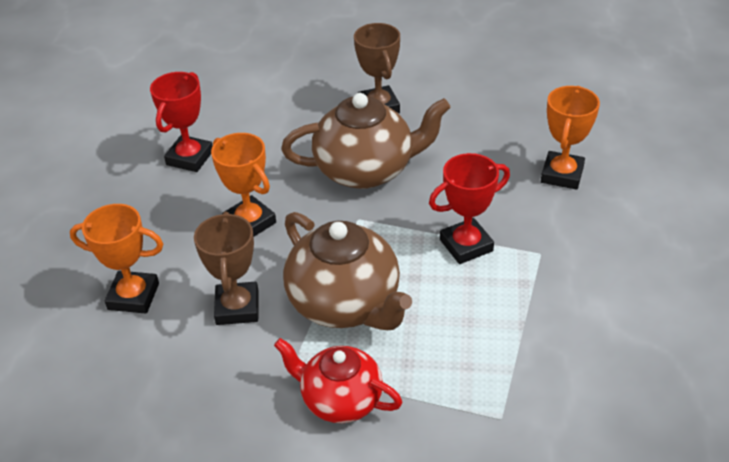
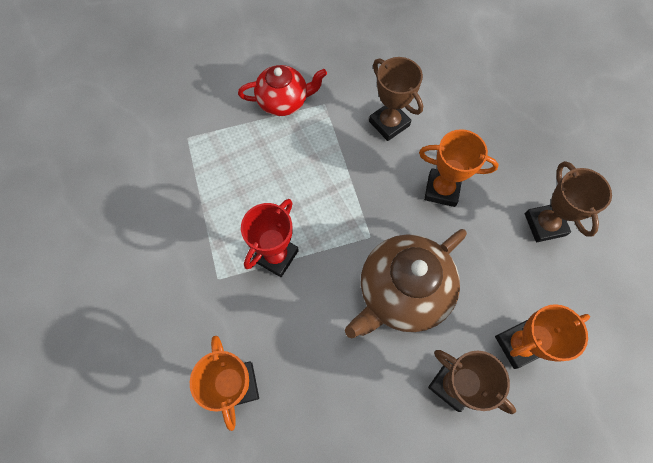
camera: 145 degrees right, 25 degrees up
orange trophy [70,204,163,314] -> orange trophy moved to [495,304,590,369]
red trophy [150,72,213,172] -> brown trophy [525,161,612,242]
brown teapot [283,212,412,330] -> none

